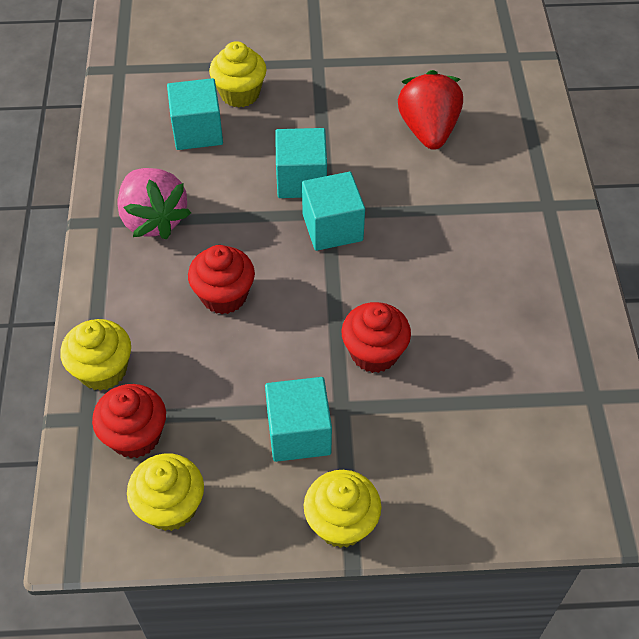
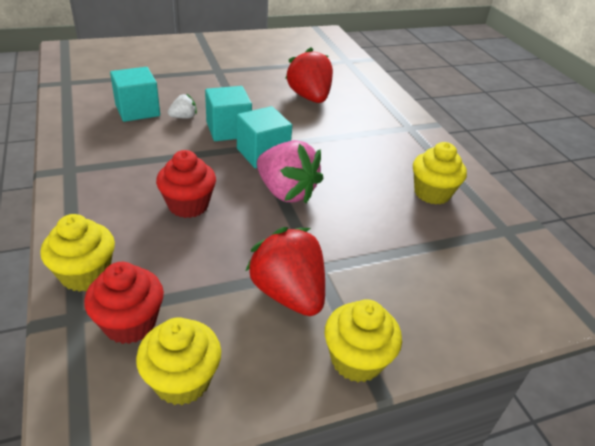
camera: 20 degrees left, 15 degrees down
pink strawberry [117,168,191,240] -> pink strawberry moved to [257,140,324,203]
yellow cupcake [209,41,267,108] -> yellow cupcake moved to [413,142,467,205]
turquoise cube [265,377,332,462] -> red strawberry [246,227,325,316]
red cupcake [341,302,411,373] -> none
none -> white strawberry [168,94,197,119]

